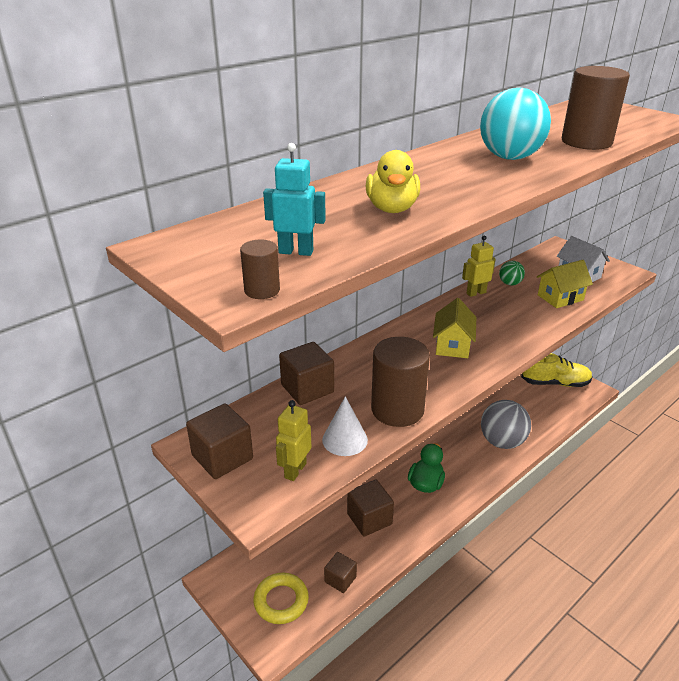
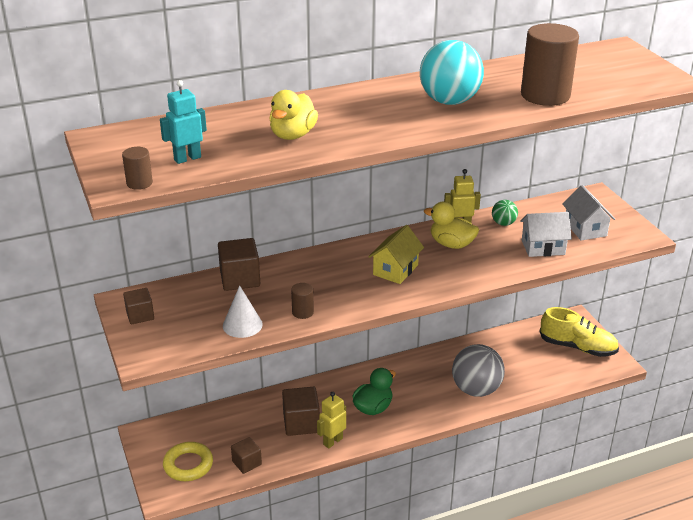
camera: 20 degrees right, 0 degrees up
brown cube [186,403,253,479] -> brown cube [123,288,154,324], size x0.63
turquoise robot [263,143,326,256] -> turquoise robot turned 60 degrees counterclockwise [160,80,207,164]
yellow robot [276,400,311,481] -> yellow robot moved to [317,392,346,449]
brown cylinder [371,337,430,427] -> brown cylinder [291,283,314,319], size x0.45
yellow house [537,260,593,308] -> white house [520,212,572,257]
none -> yellow duck [424,202,479,249]

